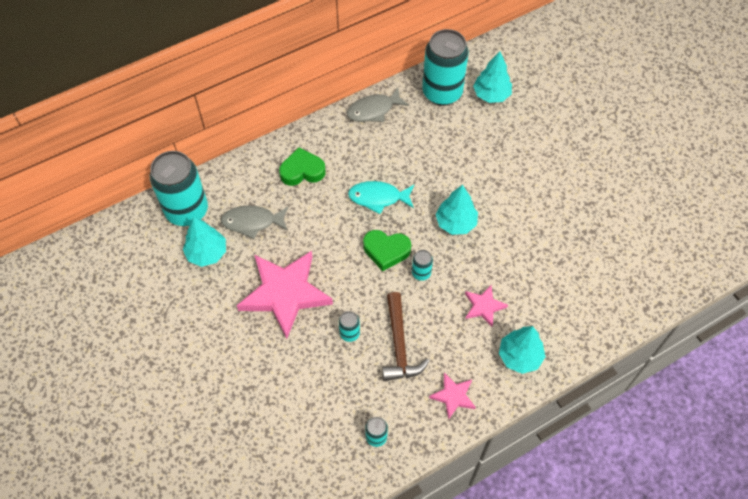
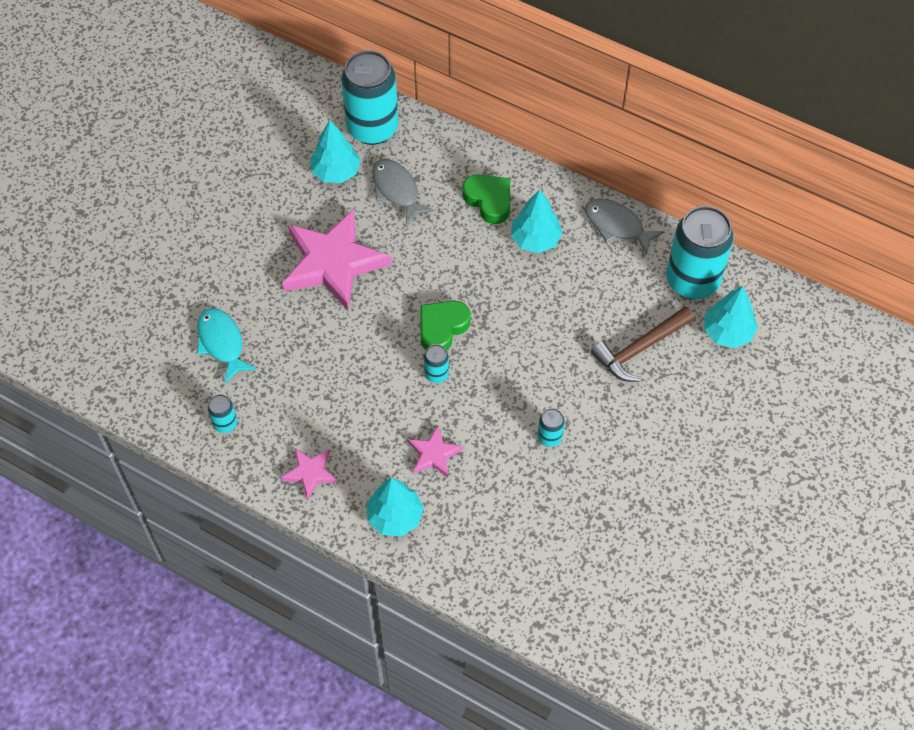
camera: 60 degrees right, 0 degrees up
turquoise can [339,311,360,342] -> turquoise can moved to [538,408,565,447]
turquoise fish [348,181,414,214] -> turquoise fish moved to [197,308,257,384]
green heart [363,230,411,271] -> green heart turned 60 degrees clockwise [421,301,471,350]
brown hammer [382,292,429,381] -> brown hammer moved to [591,307,694,382]
turquoise tree [436,185,478,235] -> turquoise tree moved to [511,190,563,253]

